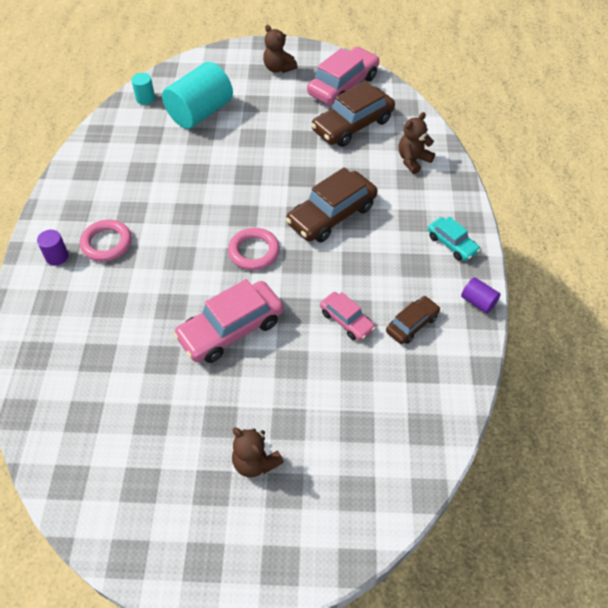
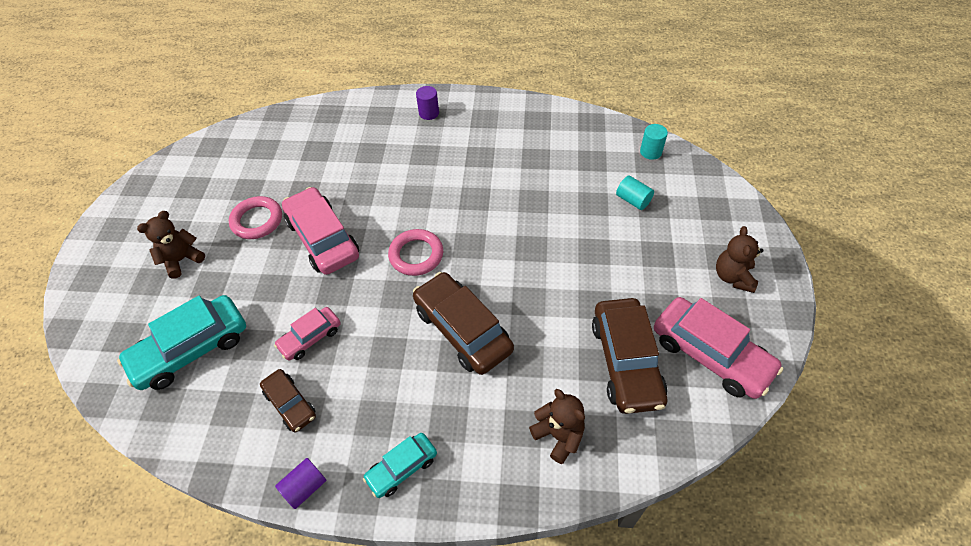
camera: 95 degrees right, 0 degrees up
pink ring [80,220,132,261] -> pink ring moved to [229,196,282,239]
turquoise cylinder [162,62,233,129] -> turquoise cylinder [616,176,654,210], size x0.45
brown teddy bear [263,25,297,73] -> brown teddy bear turned 45 degrees counterclockwise [716,226,763,293]
brown car [311,81,395,147] -> brown car turned 150 degrees counterclockwise [592,298,667,414]
none -> turquoise car [117,295,246,390]

